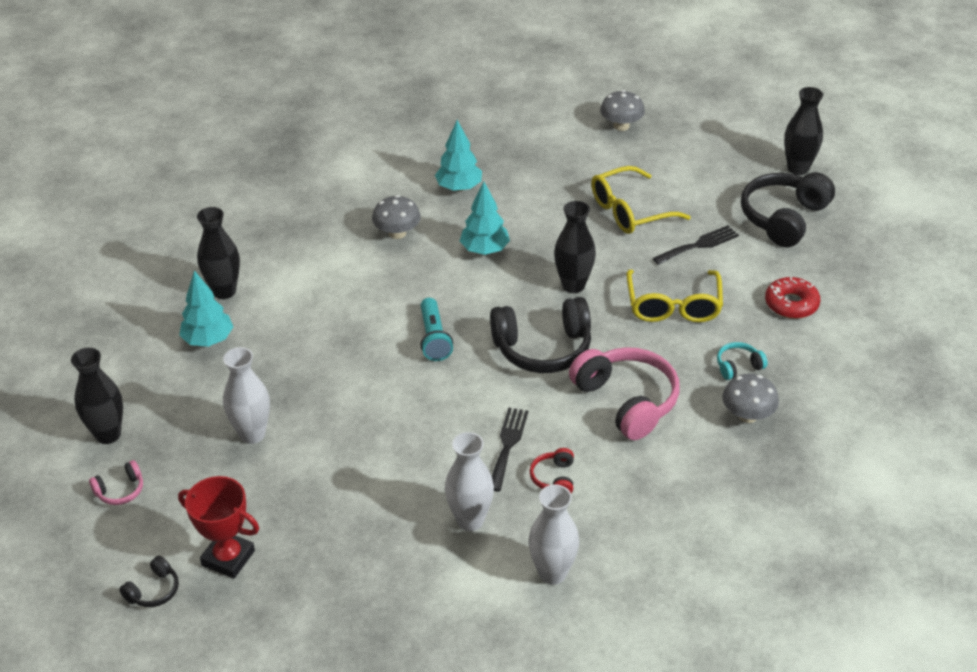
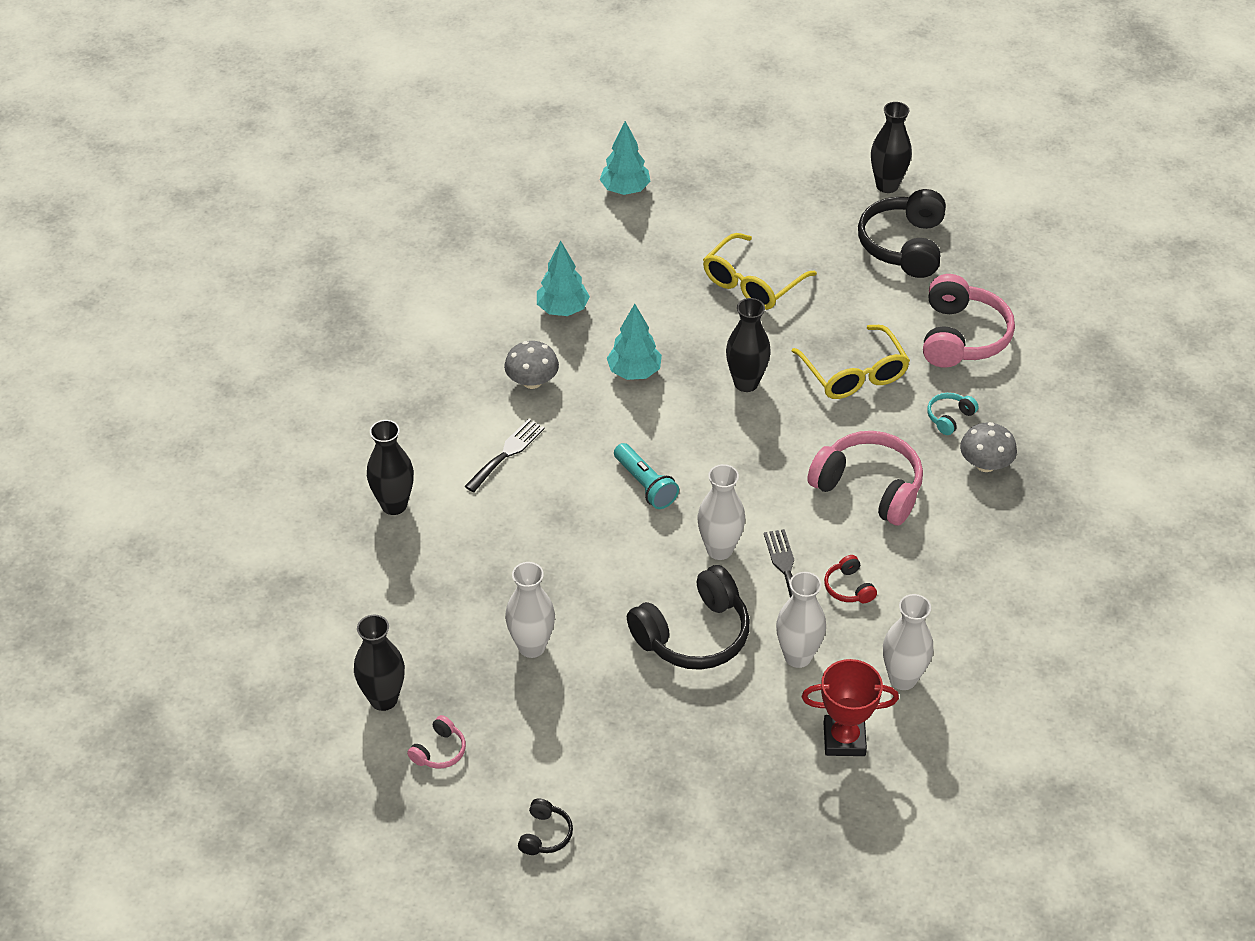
camera: 25 degrees left, 5 degrees up
red trophy [178,476,259,579] -> red trophy moved to [802,659,899,756]
turquoise tree [179,270,233,347] -> turquoise tree moved to [600,121,651,195]
black headphones [490,297,591,373] -> black headphones moved to [627,565,750,670]
grey mushroom [600,90,645,131] -> none
black fork [653,225,739,265] -> black fork moved to [464,419,545,492]
red donut [765,277,820,319] -> pink headphones [923,274,1015,368]
none -> white vase [698,464,745,560]

